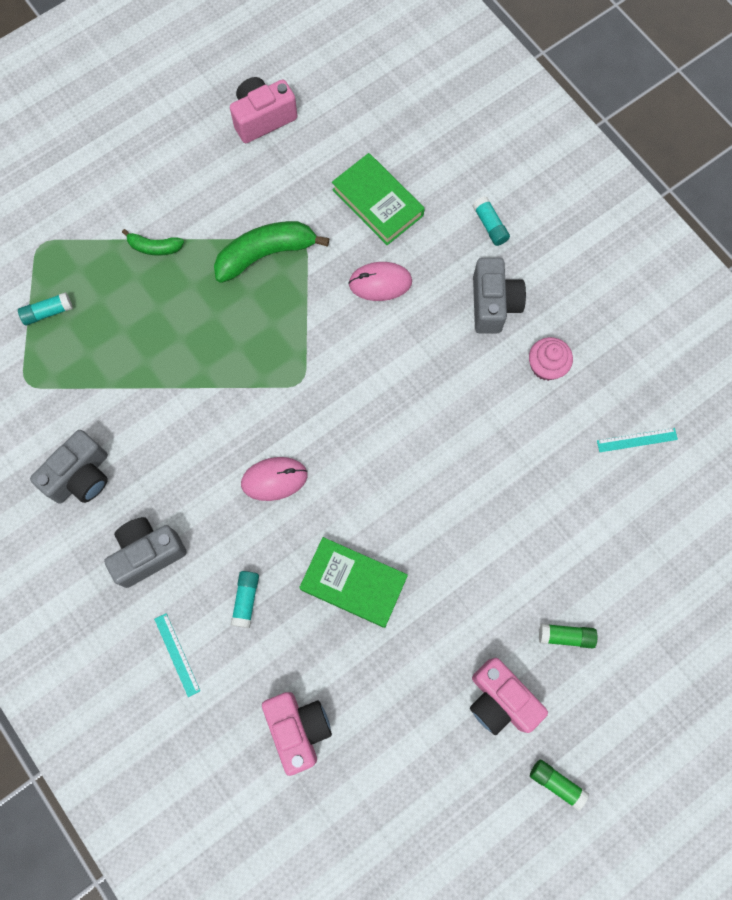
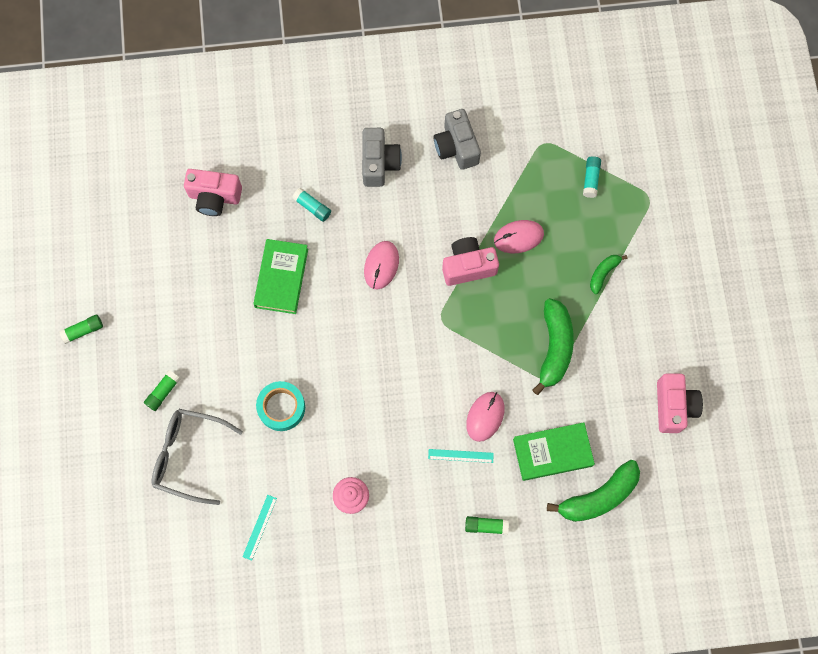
camera: 120 degrees right, 0 degrees up
turquoise ruler [154,613,200,697] -> turquoise ruler moved to [428,449,494,463]
green book [299,537,408,628] -> green book turned 45 degrees counterclockwise [253,239,308,314]
pink camera [470,658,548,735] -> pink camera moved to [442,237,499,286]
turquoise glue stick [472,196,510,246] -> green glue stick [465,516,509,535]
grey camera [473,258,526,334] -> none
none -> grey glasses [152,409,243,505]
none -> turquoise tape [256,381,305,431]
none -> pink mouse [494,220,544,253]
none -> green banana [547,460,640,522]

